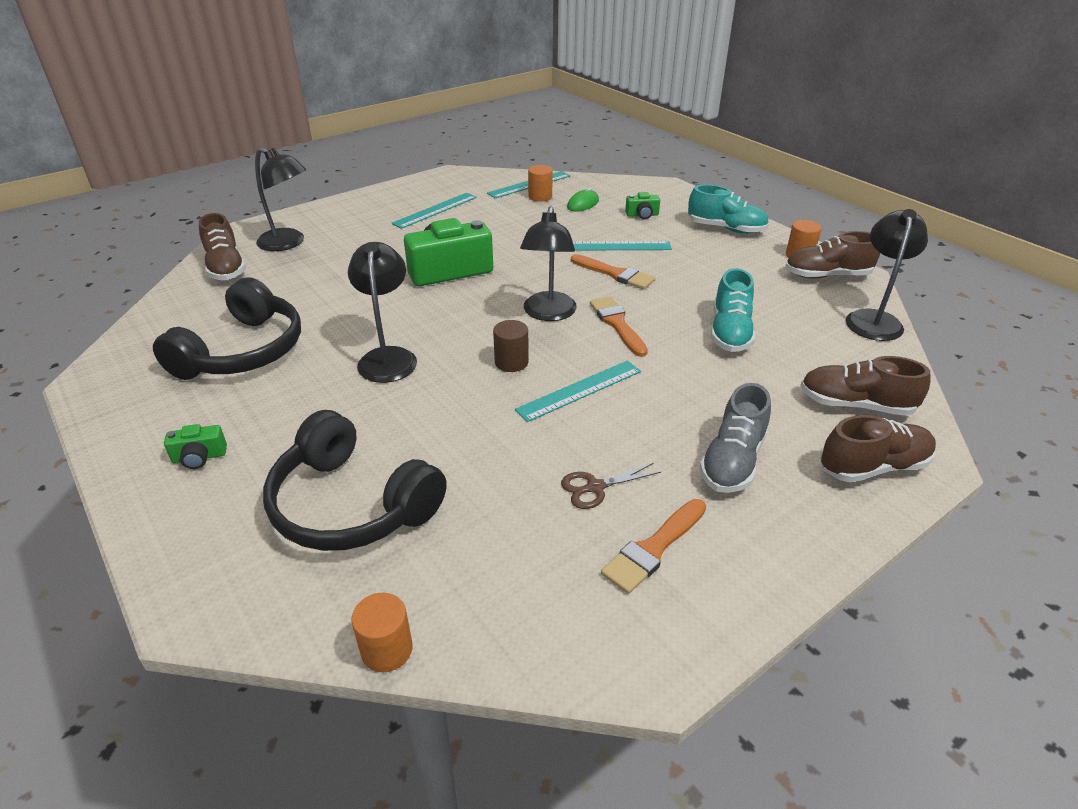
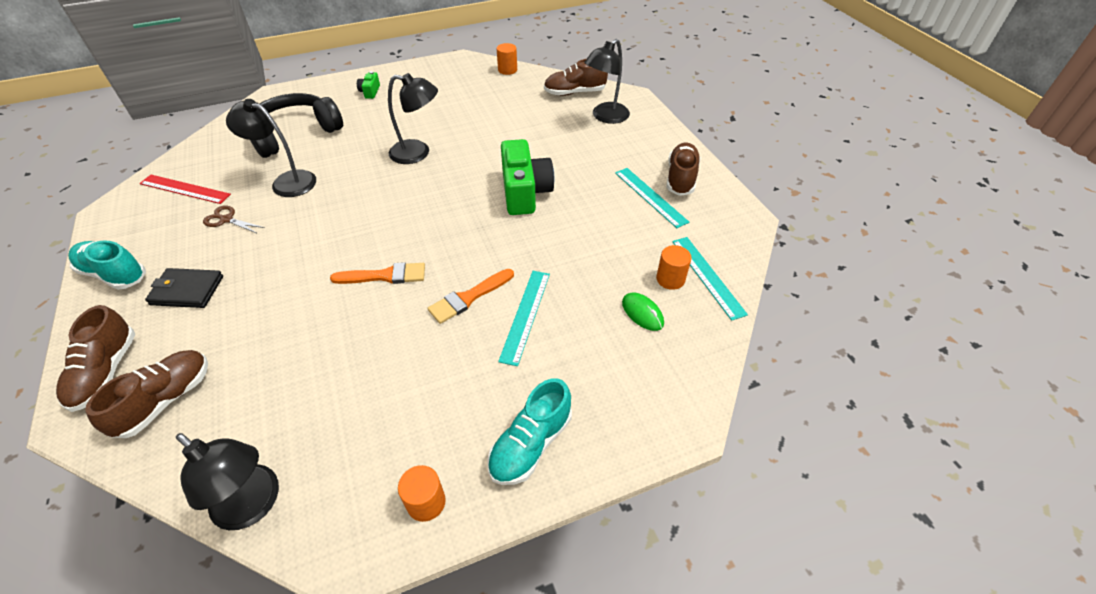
camera: 105 degrees right, 10 degrees up
black headphones [153,277,301,380] -> none
orange cylinder [352,592,413,672] -> orange cylinder moved to [497,43,517,75]
brown cylinder [493,320,529,372] -> none
turquoise ruler [515,361,641,422] -> none
black lamp [520,206,577,321] -> black lamp moved to [226,99,316,197]
brown scissors [561,463,661,509] -> brown scissors turned 60 degrees counterclockwise [203,205,264,233]
orange brush [601,499,706,594] -> none
green camera [625,192,660,219] -> none
grey shoe [699,383,771,493] -> black wallet [145,268,223,308]
turquoise shoe [711,268,755,352] -> turquoise shoe moved to [68,240,146,290]
brown shoe [785,231,880,279] -> brown shoe moved to [667,143,701,196]
none -> red ruler [139,175,231,204]

